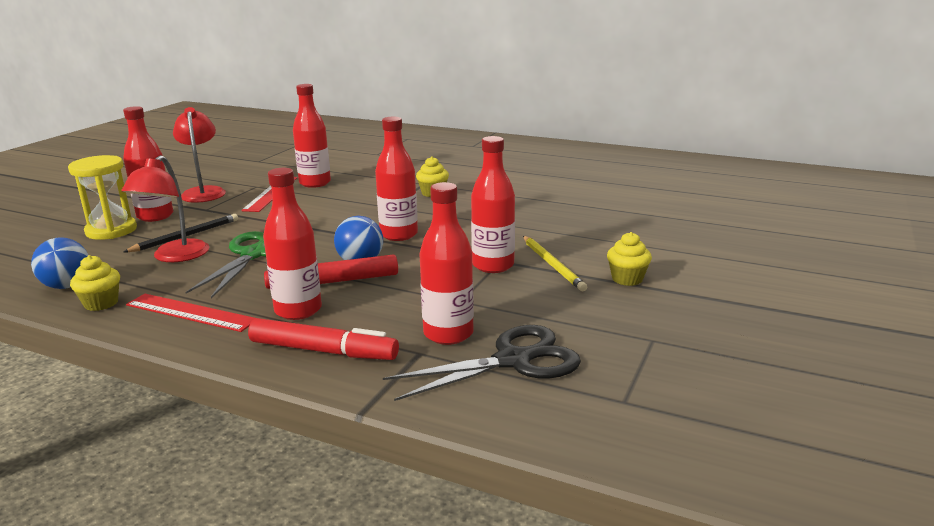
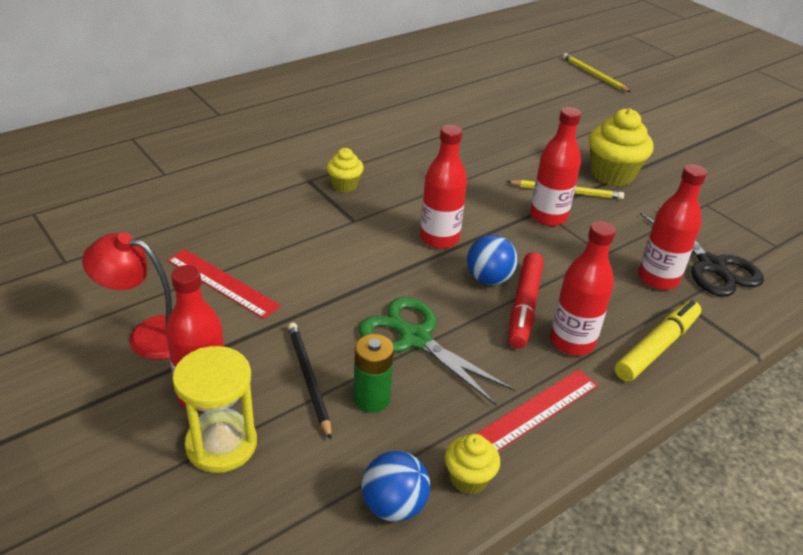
camera: 65 degrees left, 15 degrees up
red lamp [121,155,209,262] -> green battery [353,334,394,413]
red marker [248,318,399,360] -> yellow marker [615,300,702,382]
red bottle [293,84,331,188] -> none
black scissors [383,325,581,401] -> black scissors turned 150 degrees clockwise [640,207,764,297]
yellow cupcake [607,232,652,286] -> yellow cupcake [589,108,654,186], size x1.80
none -> yellow pencil [563,53,631,92]

